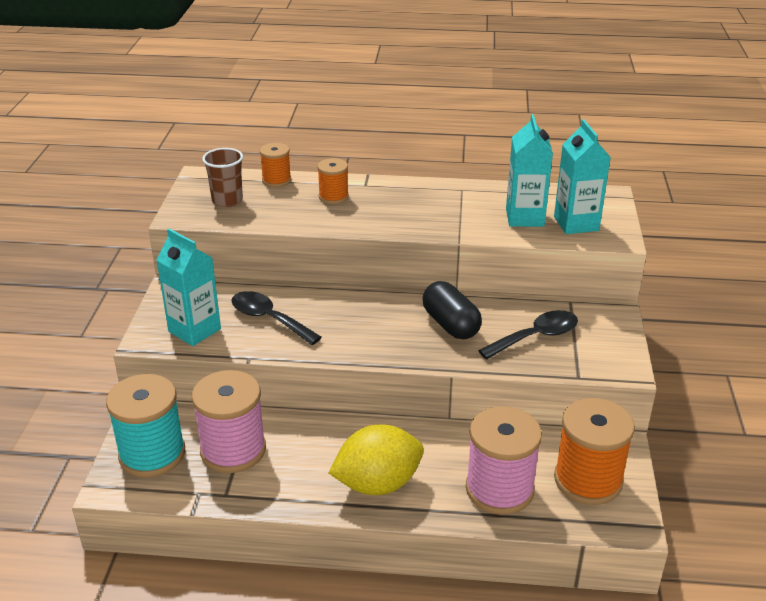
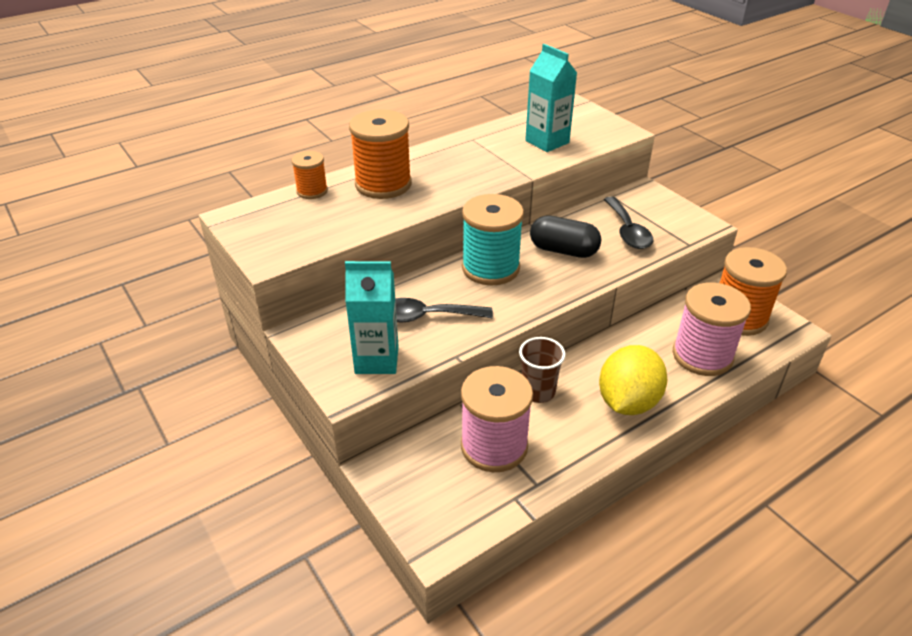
camera: 40 degrees left, 5 degrees up
turquoise spool [106,374,185,478] -> turquoise spool moved to [462,194,524,285]
brown cup [202,148,243,207] -> brown cup moved to [519,337,566,403]
orange spool [317,158,349,204] -> orange spool [349,109,412,199], size x1.85
black spoon [478,310,578,360] -> black spoon turned 150 degrees clockwise [604,197,653,249]
turquoise carton [554,119,611,234] -> none

